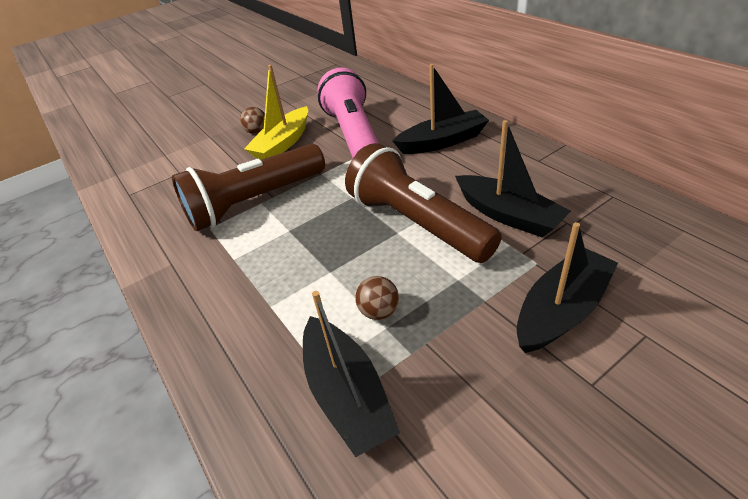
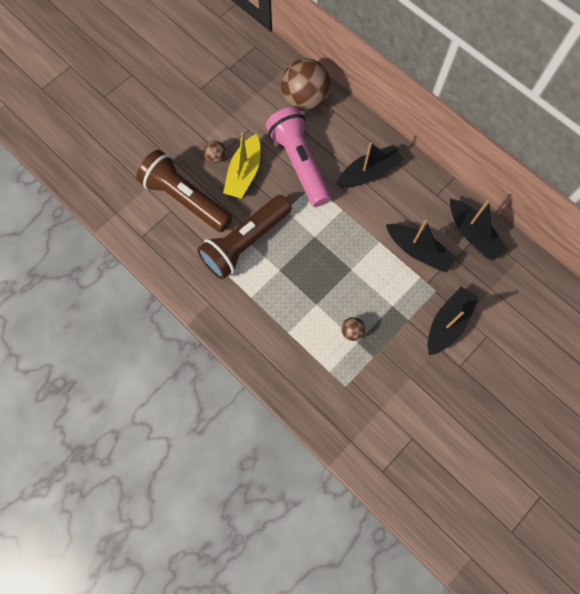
camera: 15 degrees left, 30 degrees up
black boat [303,291,400,457] -> black boat moved to [450,199,508,260]
brown flashlight [345,143,502,263] -> brown flashlight moved to [136,150,233,232]
none -> brown ball [281,58,331,111]

